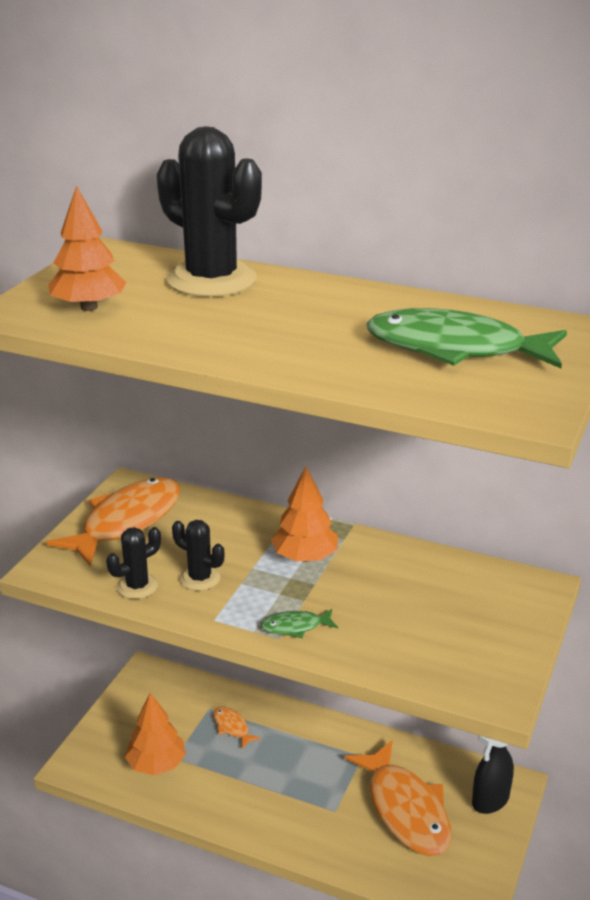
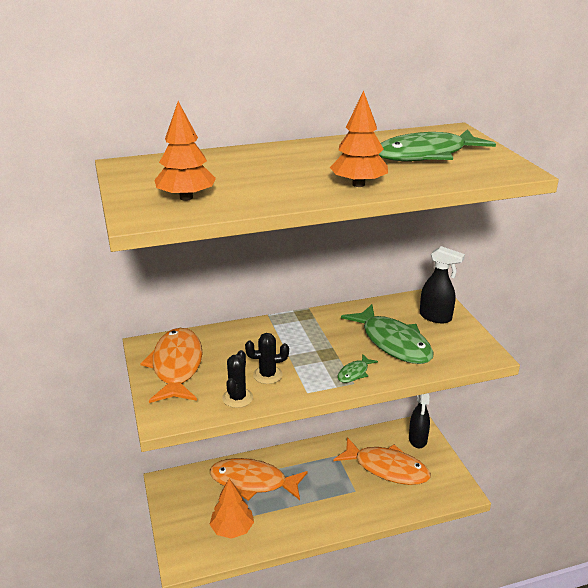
camera: 40 degrees left, 0 degrees up
black cactus [156,126,262,297] -> none
orange fish [213,706,261,749] -> orange fish [210,458,308,501], size x2.28
orange tree [271,466,338,562] -> orange tree moved to [330,91,388,187]
none -> green fish [341,304,434,364]
none -> black spray bottle [420,246,465,323]

